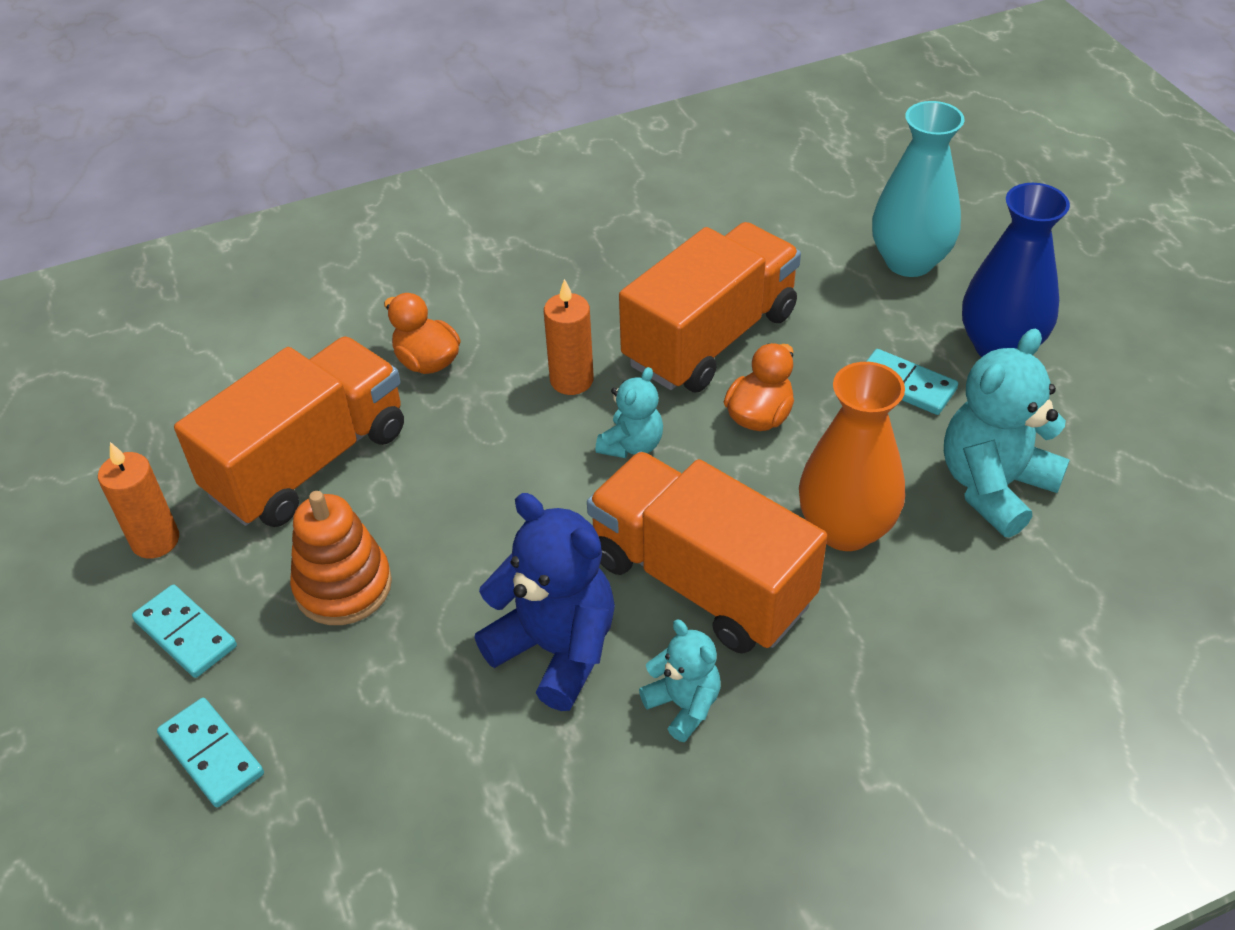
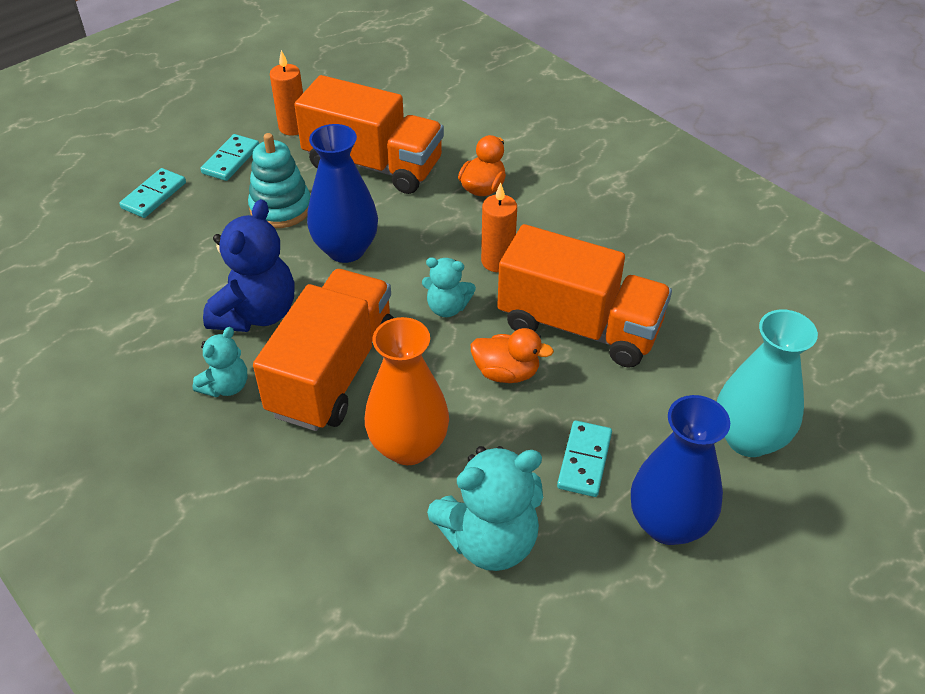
camera: 70 degrees right, 0 degrees up
orange stacking toy [290,491,392,625] -> turquoise stacking toy [248,133,310,228]
turquoise teddy bear [944,329,1070,537] -> turquoise teddy bear turned 135 degrees clockwise [427,446,543,571]
none -> blue vase [307,124,378,263]

